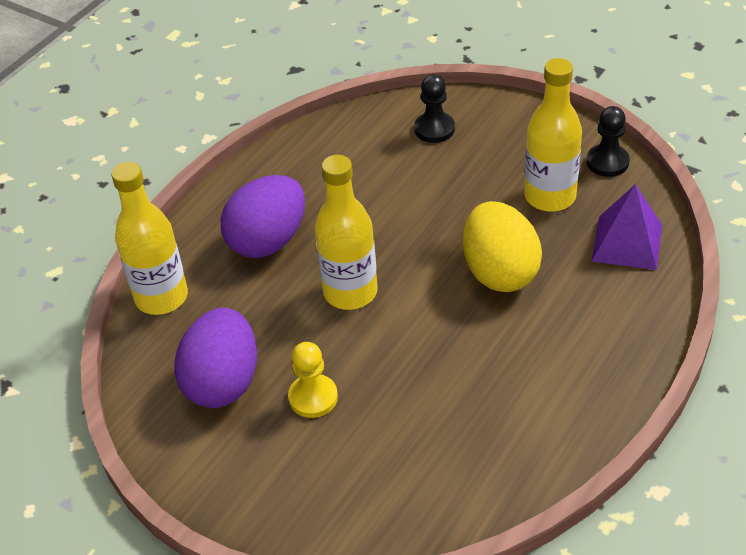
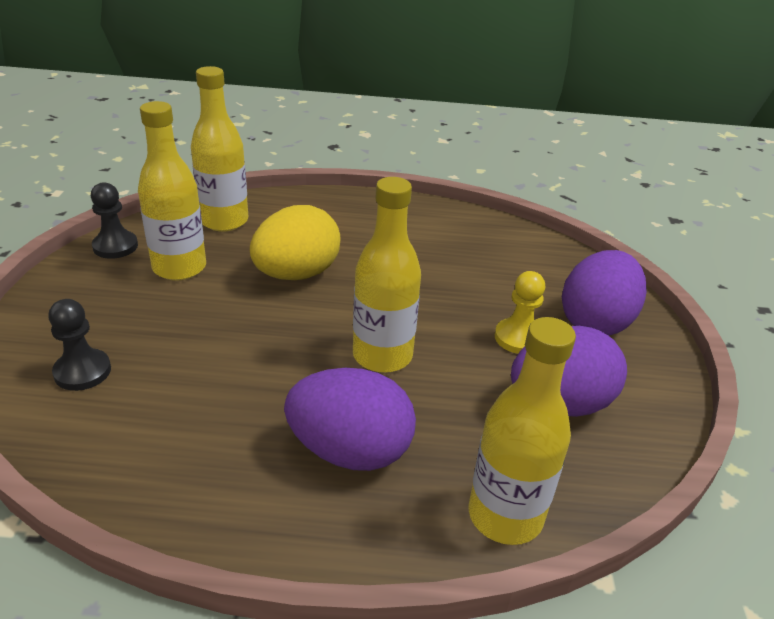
camera: 125 degrees left, 10 degrees down
purple pyramid [592,184,662,270] -> yellow bottle [191,66,248,232]
none -> purple egg [562,250,647,336]

